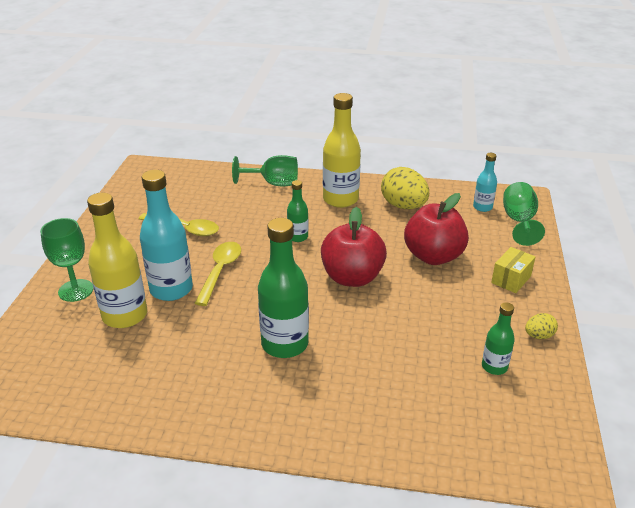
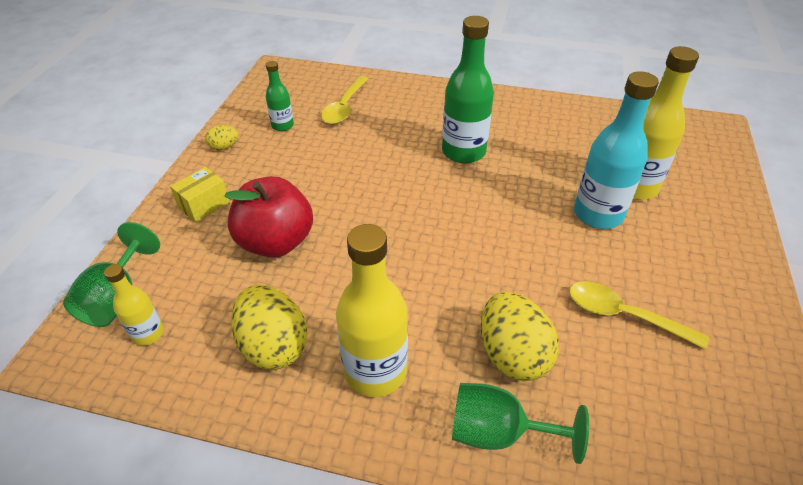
camera: 175 degrees left, 10 degrees up
green goblet [40,218,93,302] -> none
yellow spoon [195,242,241,306] -> yellow spoon moved to [321,76,368,124]
green bottle [287,180,308,242] -> none
red apple [321,207,387,287] -> none
turquoise bottle [473,153,497,212] -> yellow bottle [104,264,164,346]
none -> yellow egg [481,292,559,381]

